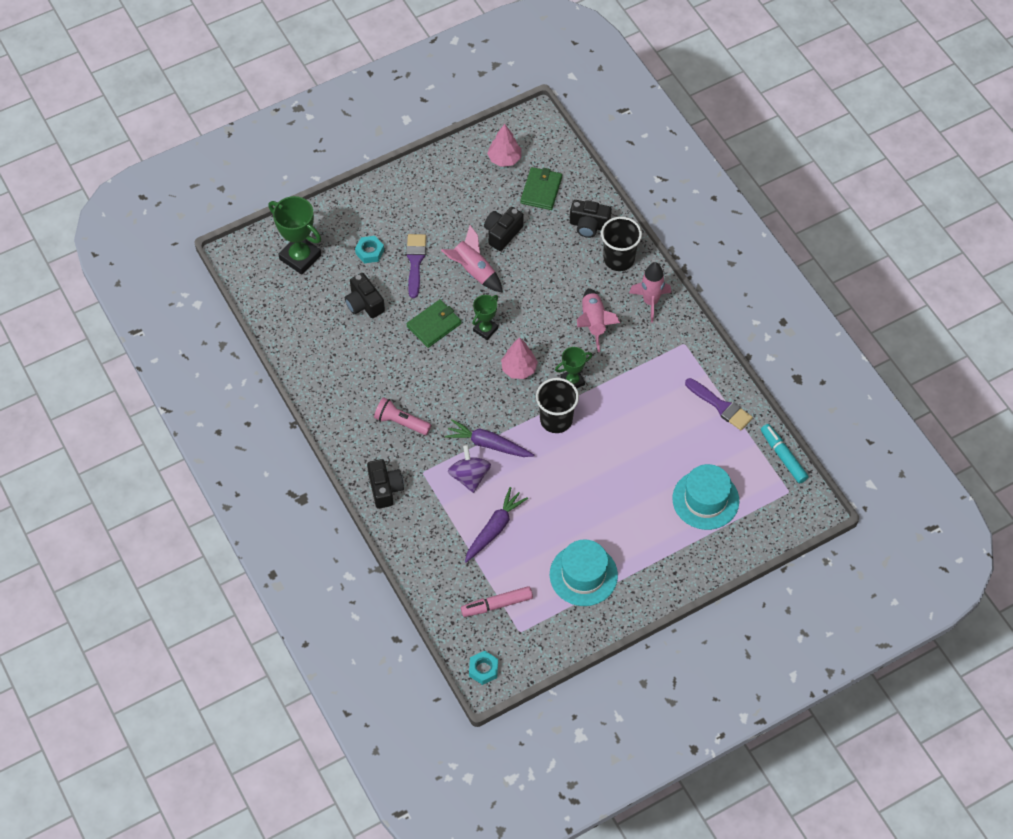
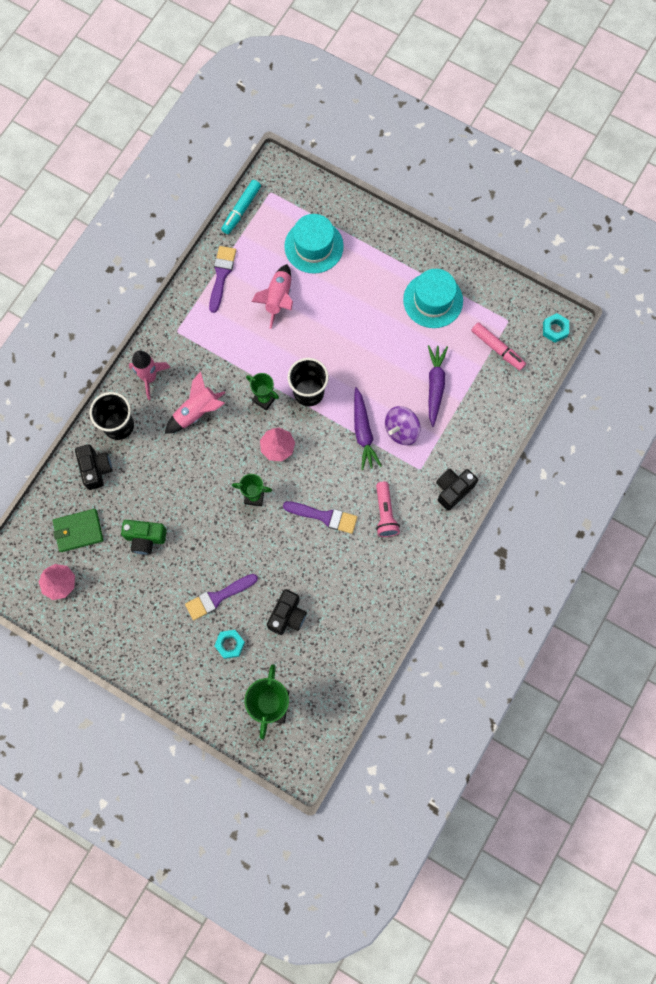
camera: 120 degrees left, 15 degrees up
green wallet [407,299,461,348] -> none
pink rocket [441,225,503,293] -> pink rocket moved to [251,264,293,329]
purple carrot [465,487,528,563] -> purple carrot turned 90 degrees clockwise [428,345,448,427]
black camera [484,207,523,251] -> green camera [121,520,167,555]
none -> purple brush [283,501,357,534]

